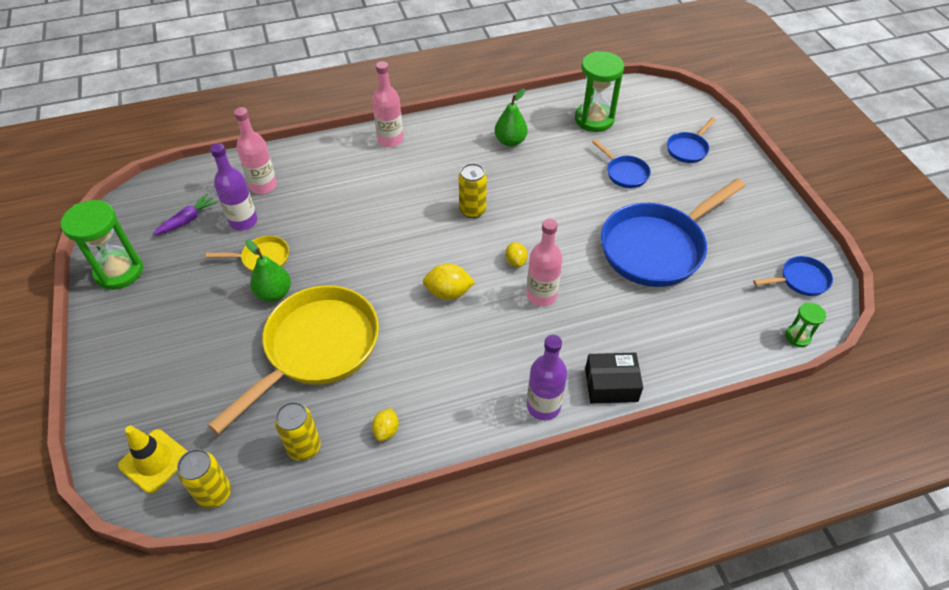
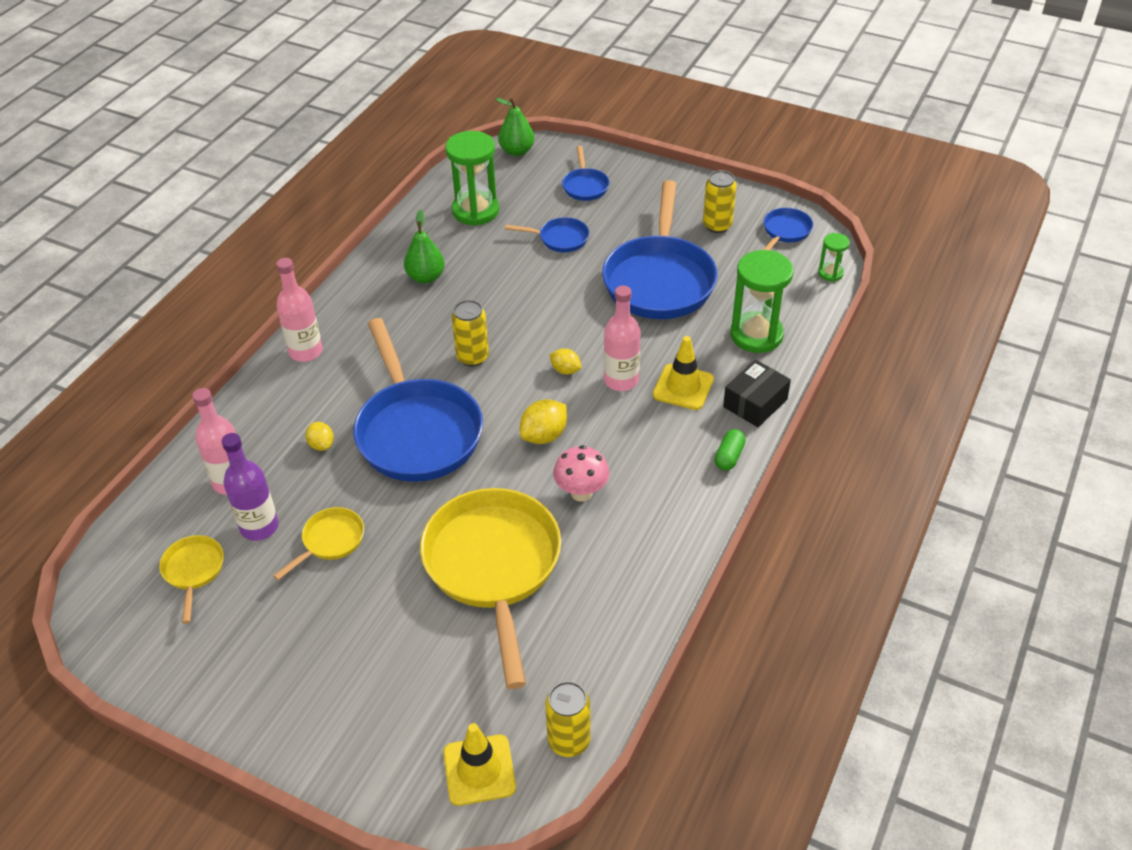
camera: 45 degrees left, 5 degrees down
green hourglass [61,200,143,290] -> green hourglass moved to [730,250,794,353]
purple carrot [152,194,218,236] -> yellow pan [159,535,224,624]
green pear [245,240,291,302] -> green pear moved to [496,98,535,156]
yellow can [275,402,321,461] -> yellow can moved to [703,170,737,233]
yellow lemon [372,408,399,441] -> yellow lemon moved to [306,422,334,451]
purple bottle [527,334,567,420] -> green capsule [715,429,746,470]
none -> blue pan [353,318,483,482]
none -> pink mushroom [553,445,609,502]
none -> yellow traffic cone [653,336,714,410]

